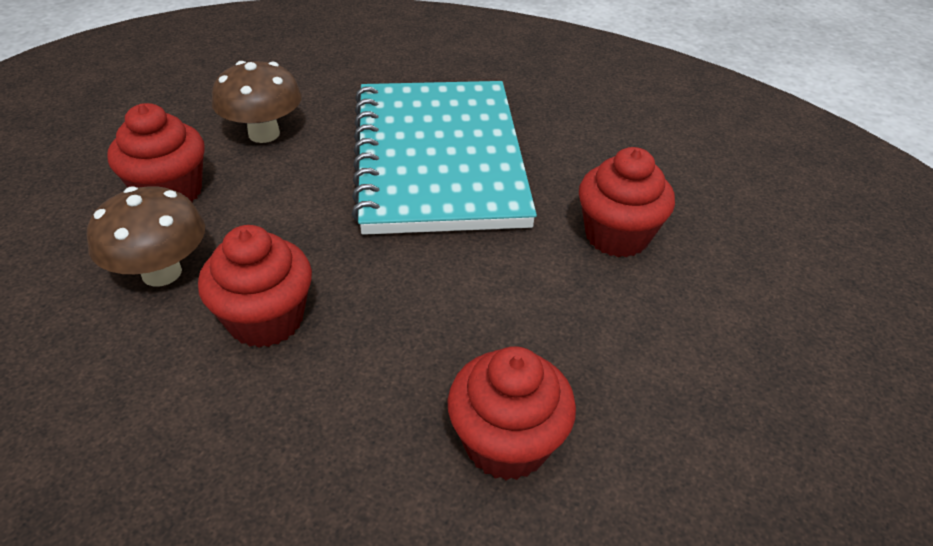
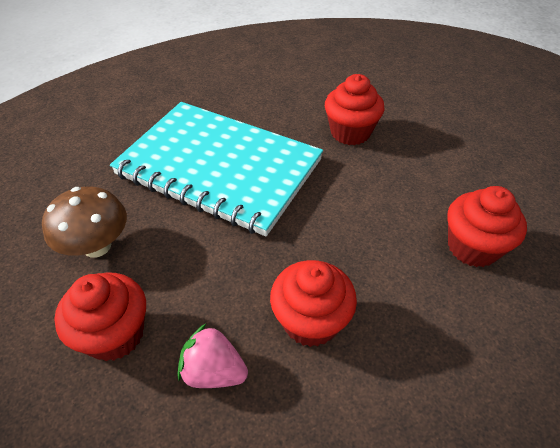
camera: 55 degrees left, 5 degrees up
brown mushroom [87,186,205,287] -> pink strawberry [178,324,248,388]

